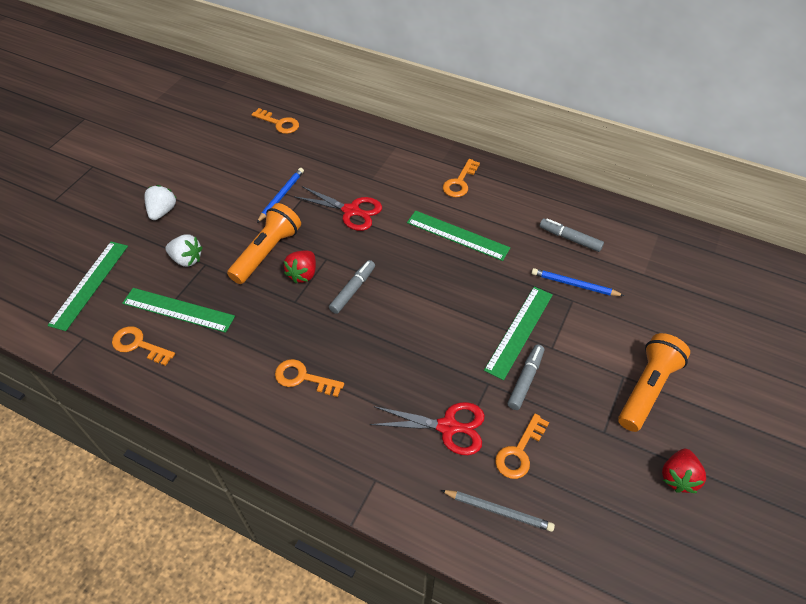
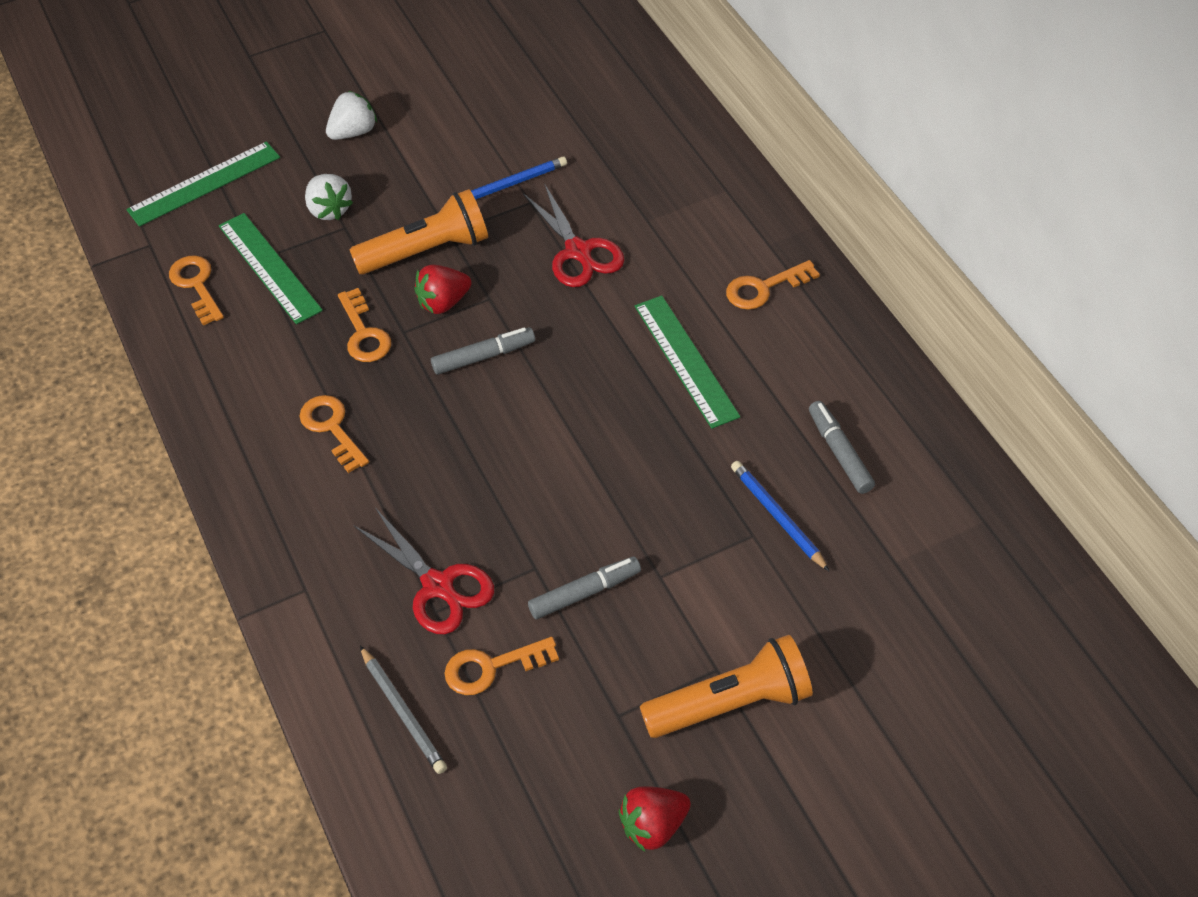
camera: 40 degrees right, 0 degrees up
orange key [251,108,299,134] -> orange key moved to [338,288,391,362]
green ruler [484,287,553,380] -> none

